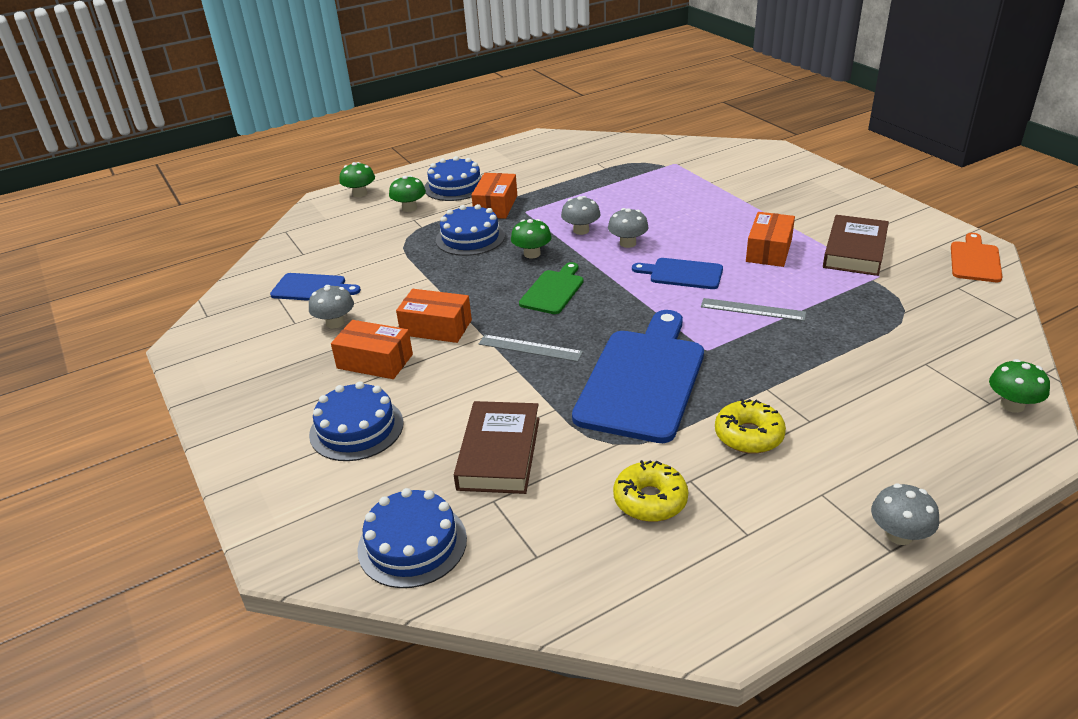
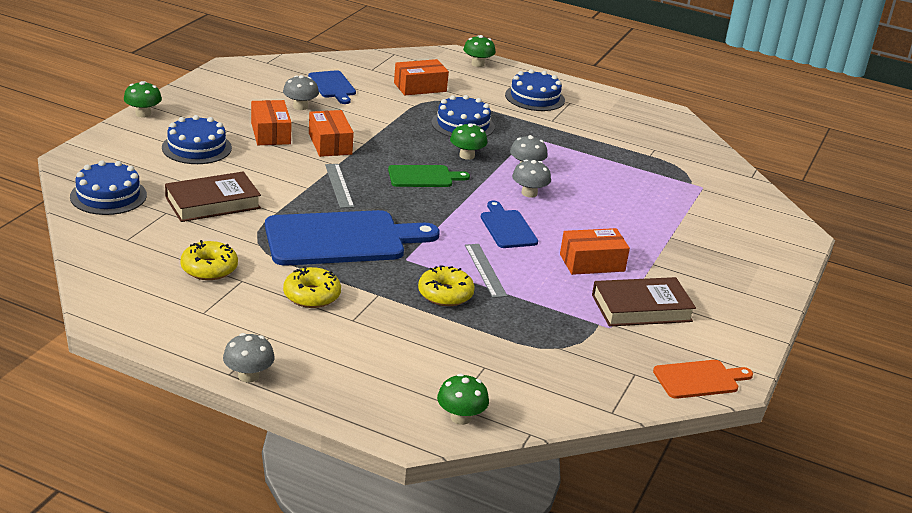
camera: 50 degrees right, 5 degrees down
green mushroom [389,175,426,212] -> green mushroom moved to [124,81,162,118]
orange box [471,173,517,219] -> orange box moved to [394,59,449,95]
none -> yellow donut [418,265,475,306]

